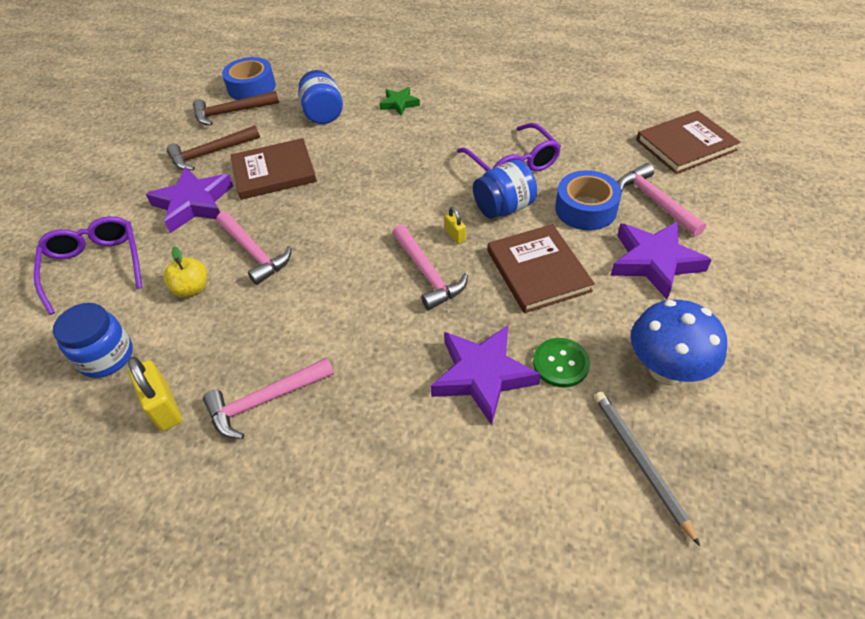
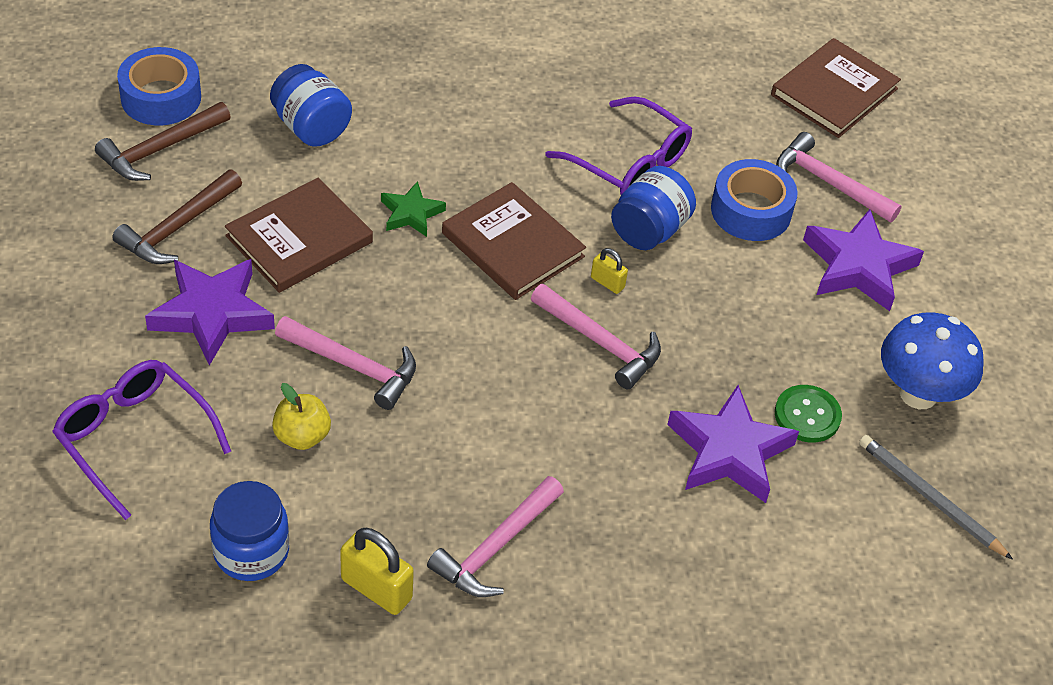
camera: 30 degrees left, 0 degrees up
green star [379,87,420,116] -> green star moved to [381,181,446,237]
brown book [487,224,595,313] -> brown book moved to [442,182,586,300]

